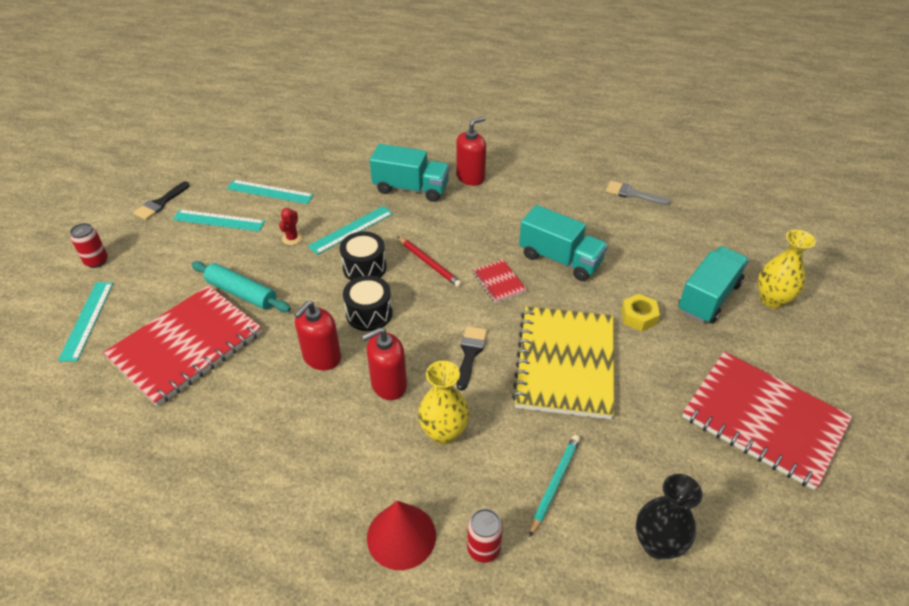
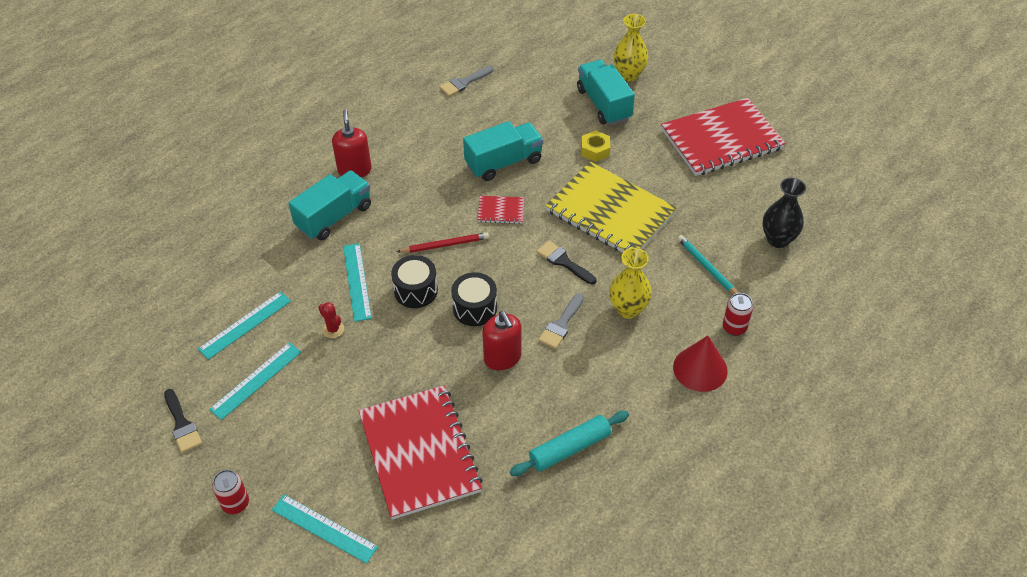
camera: 60 degrees left, 5 degrees up
turquoise rolling pin [191,261,291,312] -> turquoise rolling pin moved to [510,411,629,476]
red soap dispenser [362,327,407,400] -> grey brush [538,293,584,349]

